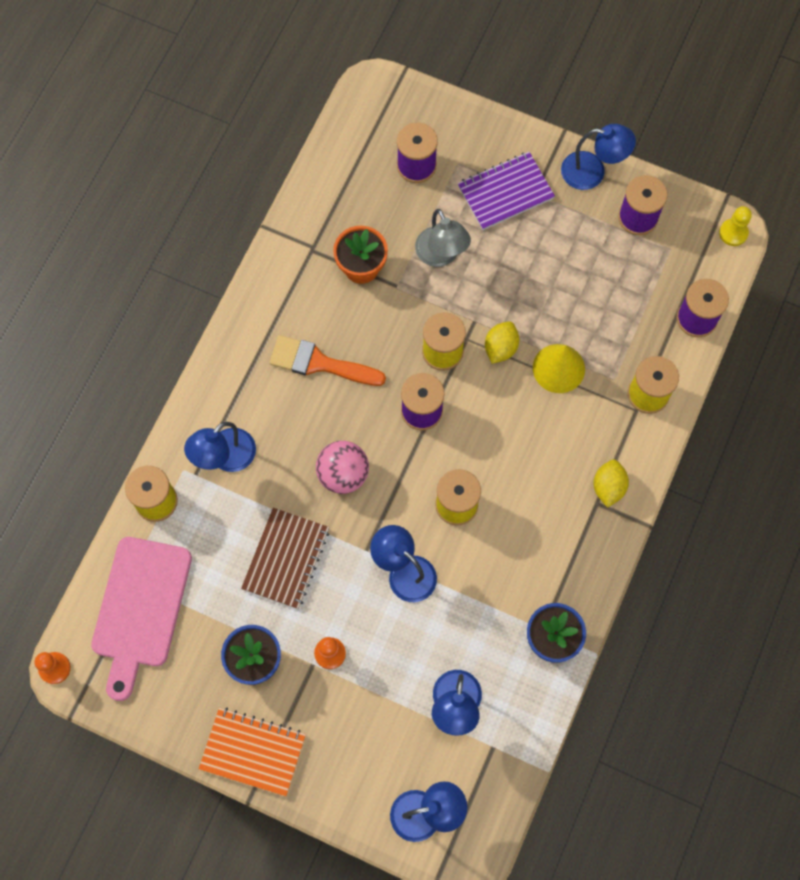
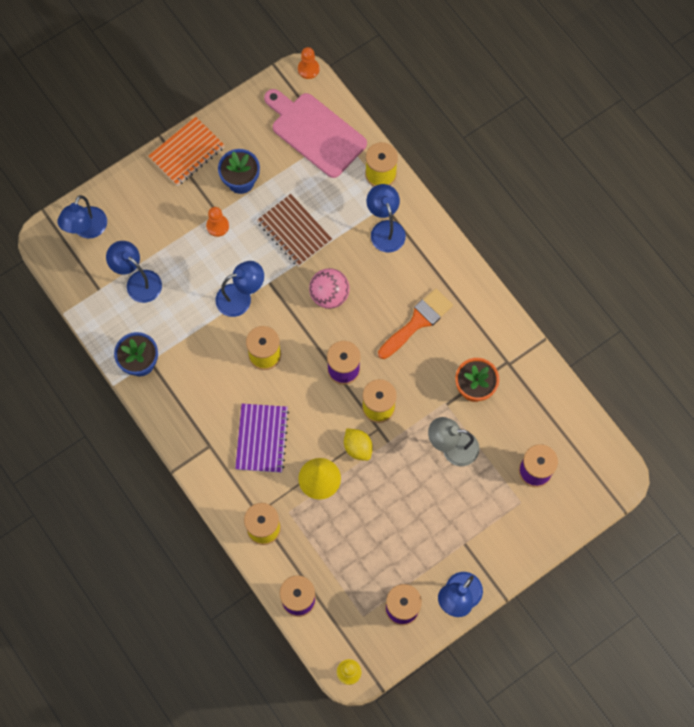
camera: 120 degrees right, 0 degrees up
purple notebook [458,152,555,230] -> purple notebook moved to [235,404,289,473]
yellow lemon [593,459,629,508] -> none

